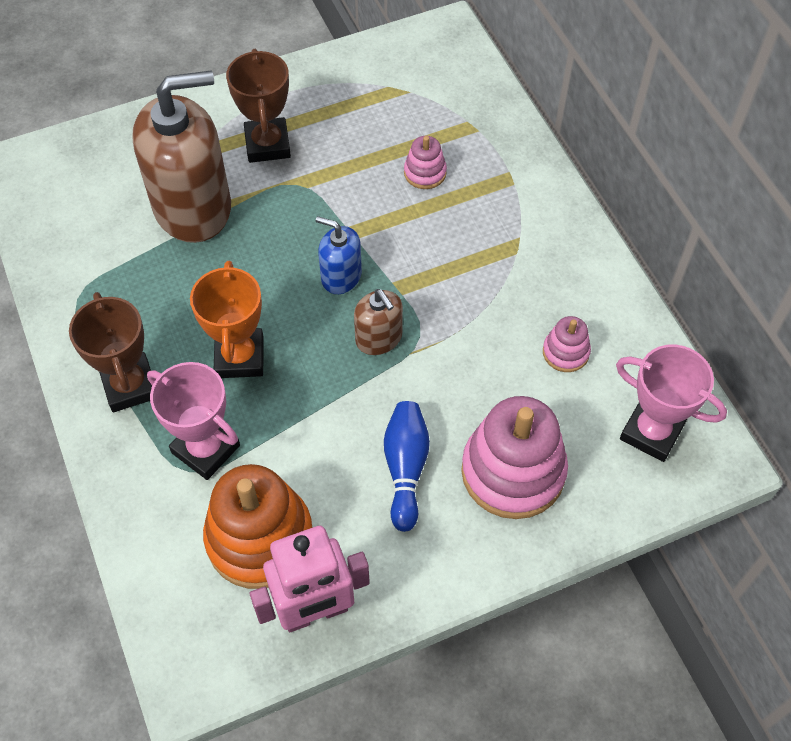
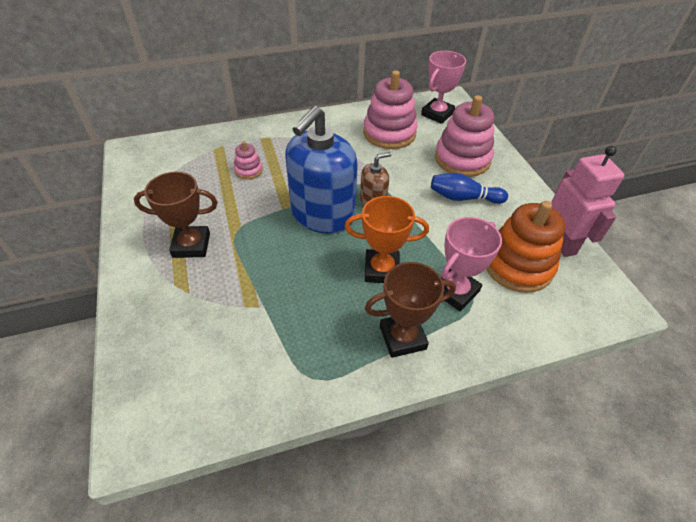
camera: 85 degrees left, 10 degrees down
brown soap dispenser [132,70,231,243] -> none
blue soap dispenser [316,216,362,294] -> blue soap dispenser [285,106,358,234], size x2.10
pink stacking toy [543,316,591,372] -> pink stacking toy [363,70,417,149], size x2.08

